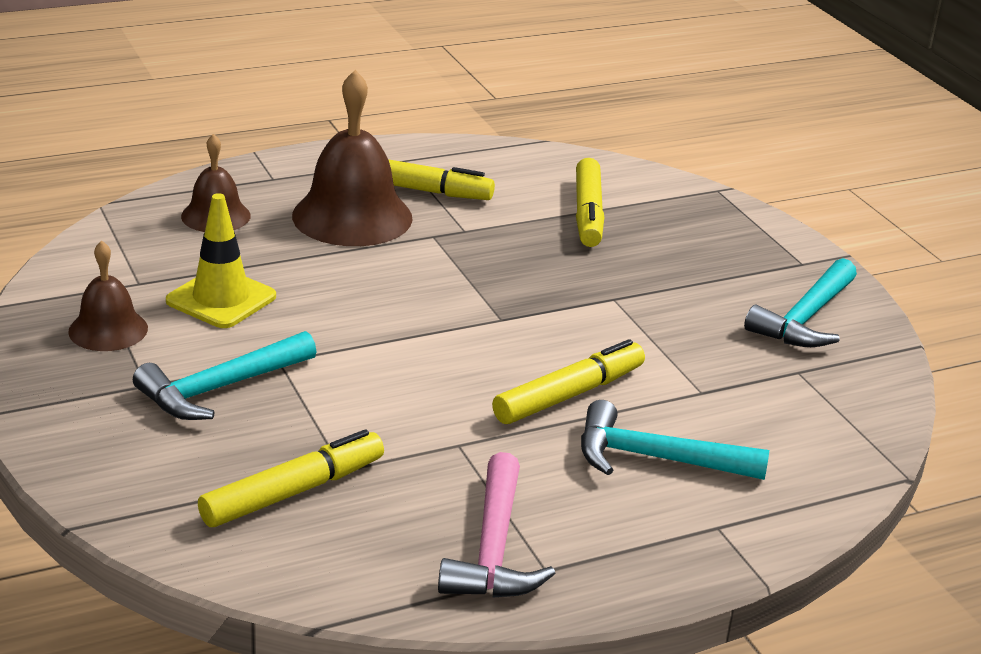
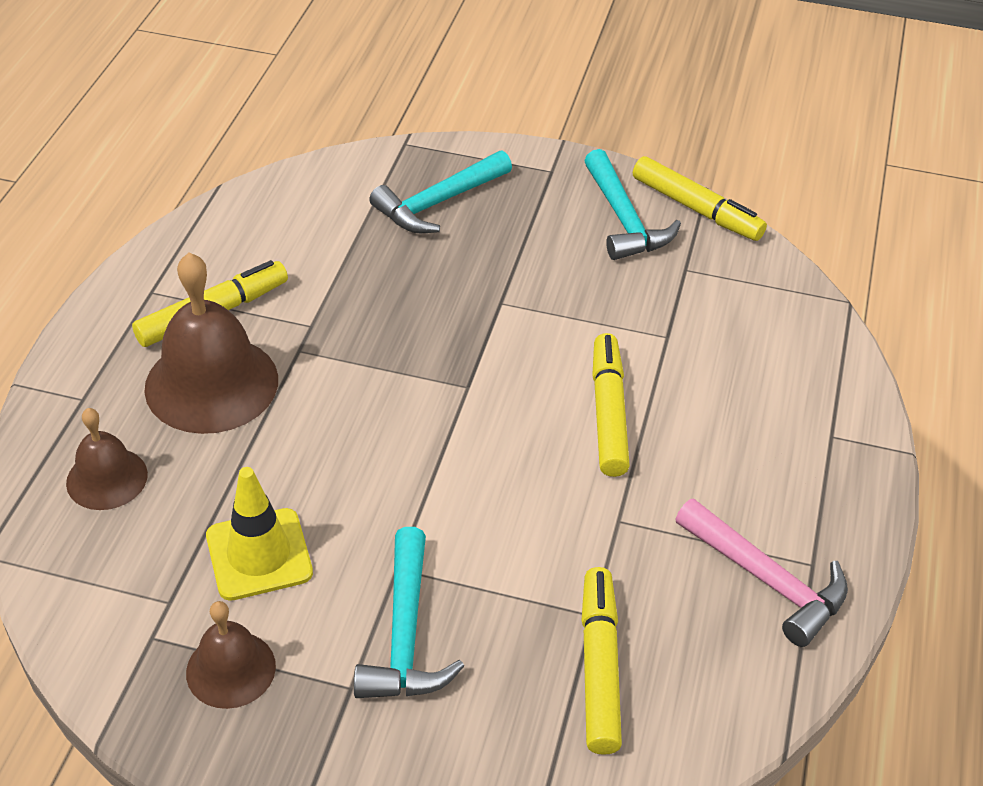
camera: 50 degrees left, 15 degrees up
yellow marker [576,158,604,247] -> yellow marker moved to [633,156,767,241]
turquoise hammer [581,400,769,480] -> turquoise hammer moved to [369,150,512,233]

